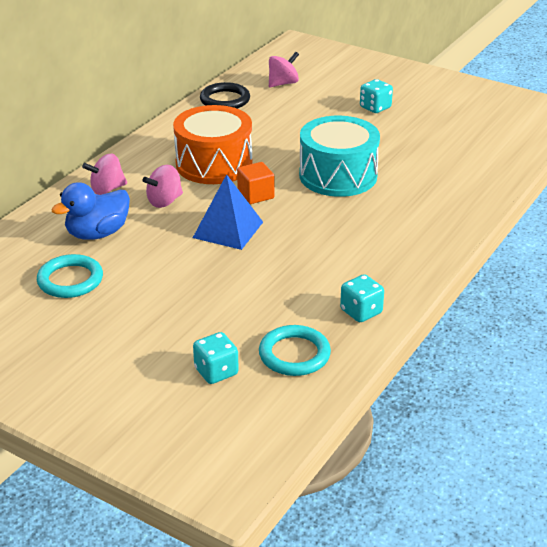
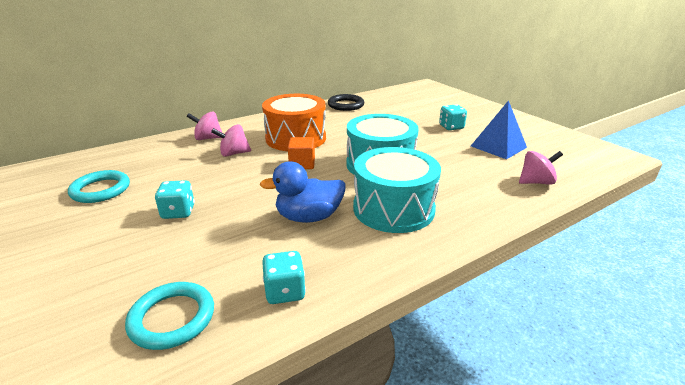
camera: 25 degrees right, 5 degrees down
blue duck [51,182,130,240] -> blue duck moved to [260,161,346,223]
blue pyramid [193,174,263,250] -> blue pyramid moved to [471,100,527,159]
turquoise dice [193,332,239,384] -> turquoise dice moved to [155,180,195,219]
pink spinning top [269,52,299,87] -> pink spinning top moved to [519,151,563,185]
none -> turquoise drum [353,147,441,233]

